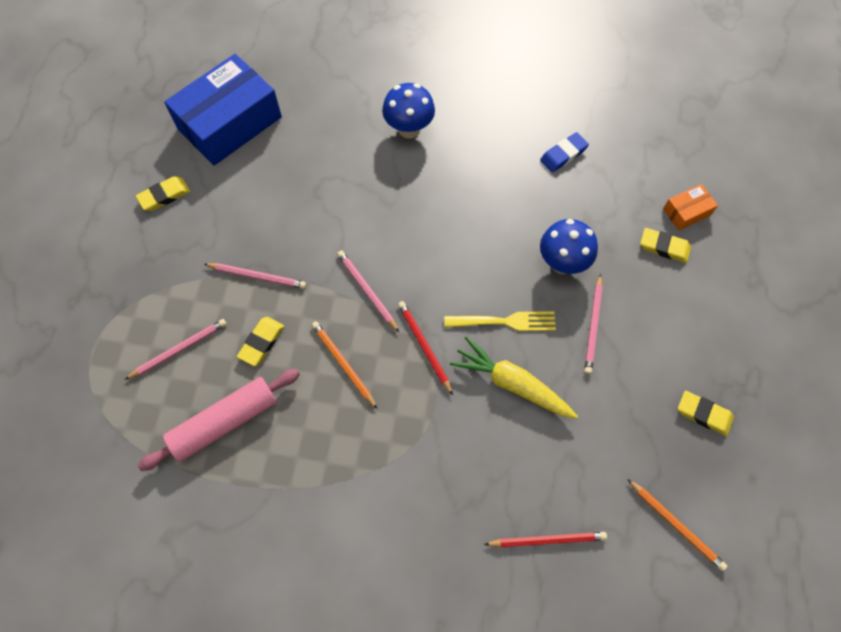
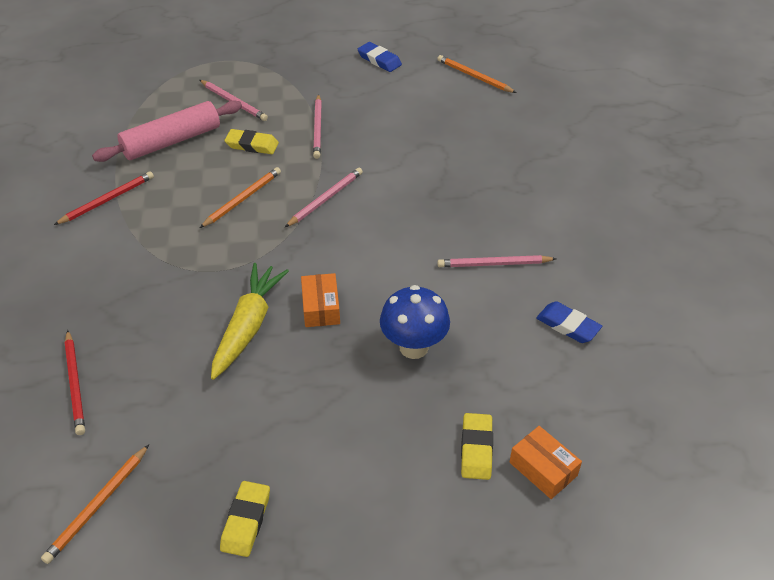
camera: 75 degrees right, 20 degrees down
yellow eraser [136,176,190,211] -> blue eraser [358,42,402,72]
pink rolling pin [138,369,300,471] -> pink rolling pin turned 75 degrees counterclockwise [92,100,242,162]
blue box [164,54,282,166] -> orange pencil [437,55,516,93]
blue mushroom [382,83,435,138] -> none
red pencil [398,301,453,395] -> red pencil moved to [54,171,154,225]
yellow fork [444,311,556,331] -> orange box [301,273,340,327]
pink pencil [584,274,603,374] -> pink pencil moved to [437,255,557,267]

